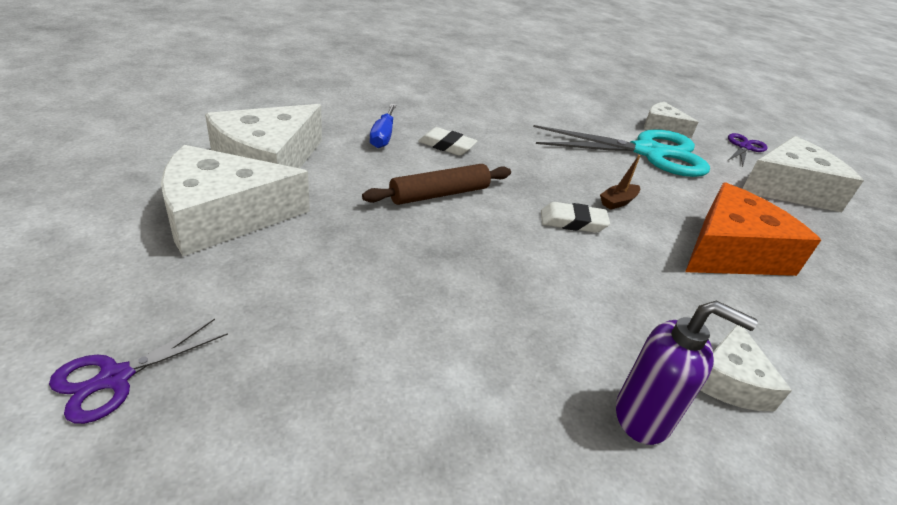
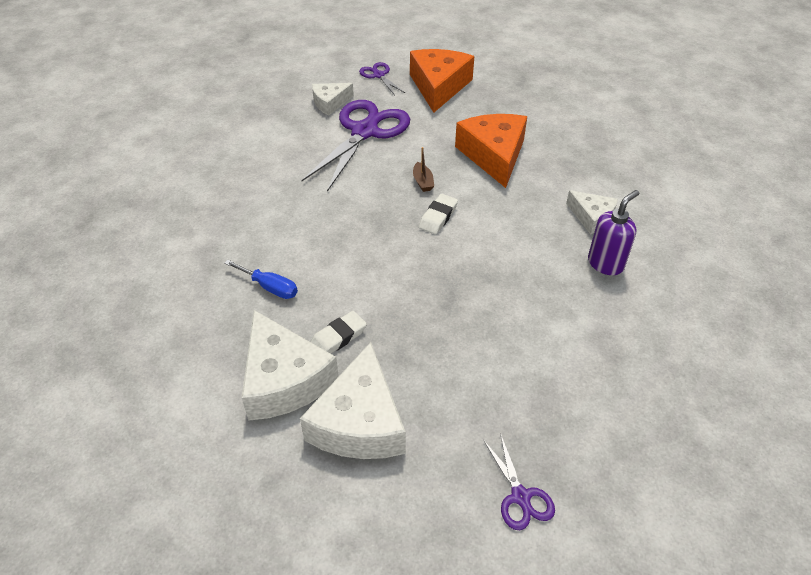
camera: 60 degrees left, 10 degrees up
brown rolling pin [362,164,511,205] -> none
white eraser [418,127,477,156] -> white eraser moved to [310,311,367,354]
turquoise scissors [533,125,710,177] -> purple scissors [301,100,410,192]
white cheese [742,136,864,212] -> orange cheese [410,49,474,113]

